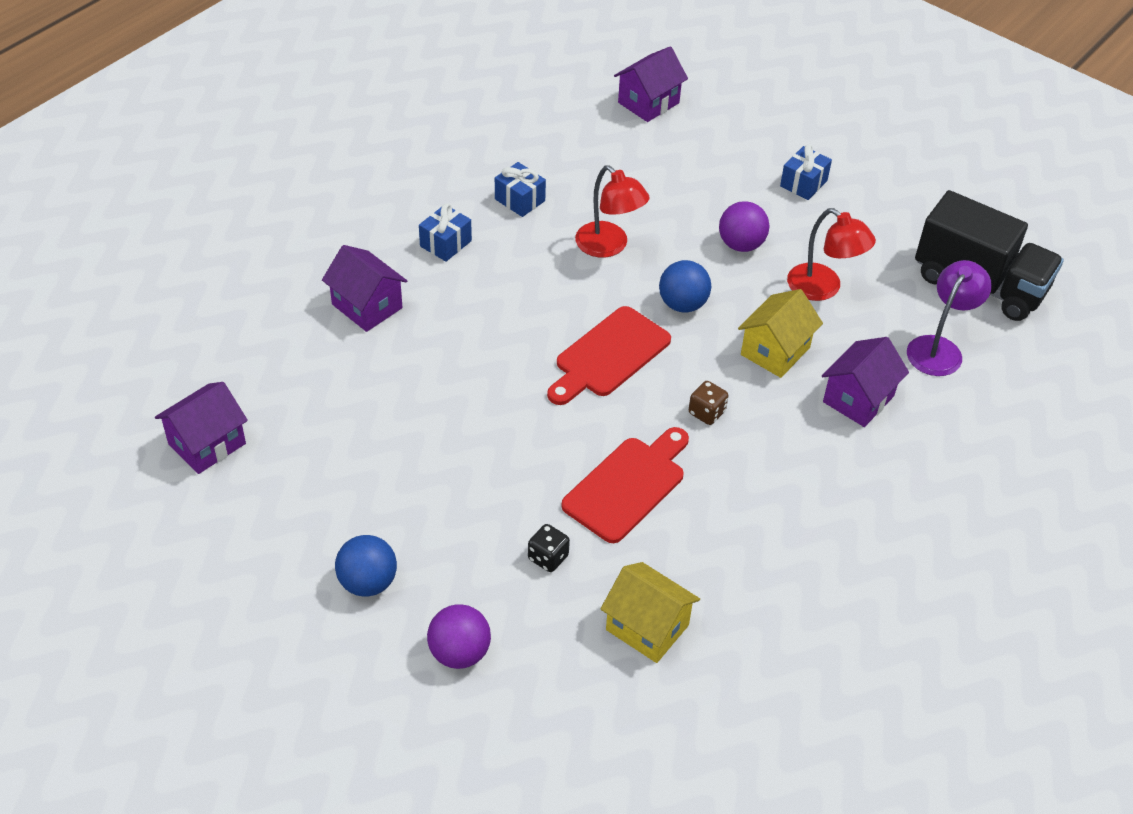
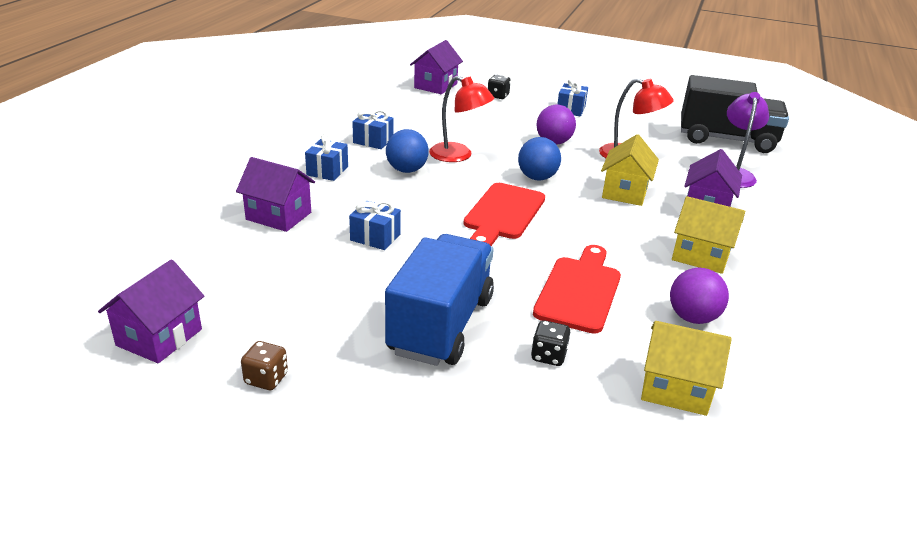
camera: 20 degrees left, 15 degrees down
blue ball [335,535,397,596] -> blue ball moved to [386,129,429,173]
purple ball [427,604,491,669] -> purple ball moved to [670,268,729,324]
brown dice [689,381,728,425] -> brown dice moved to [241,341,288,390]
none -> blue gift [349,201,401,250]
none -> blue truck [385,234,494,366]
none -> black dice [488,75,511,99]
none -> yellow house [672,196,745,274]

